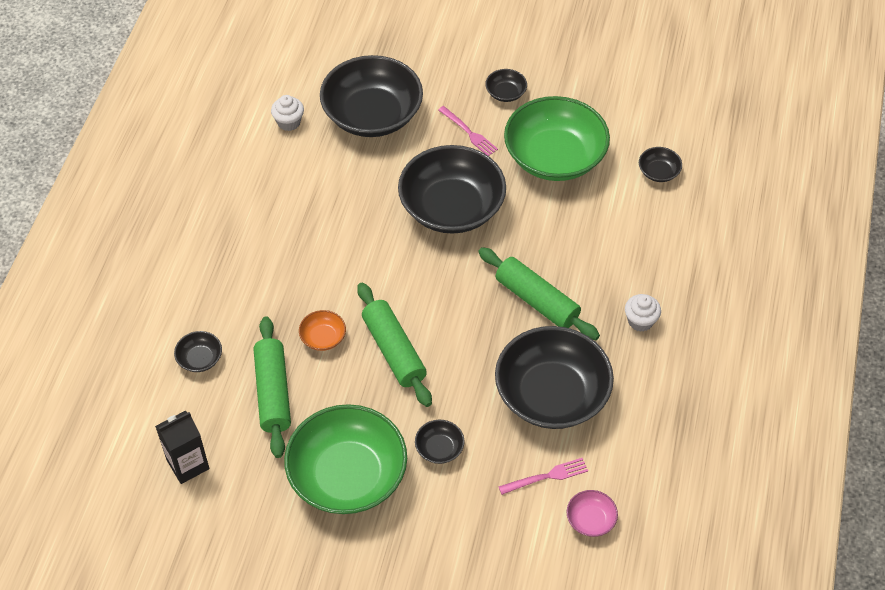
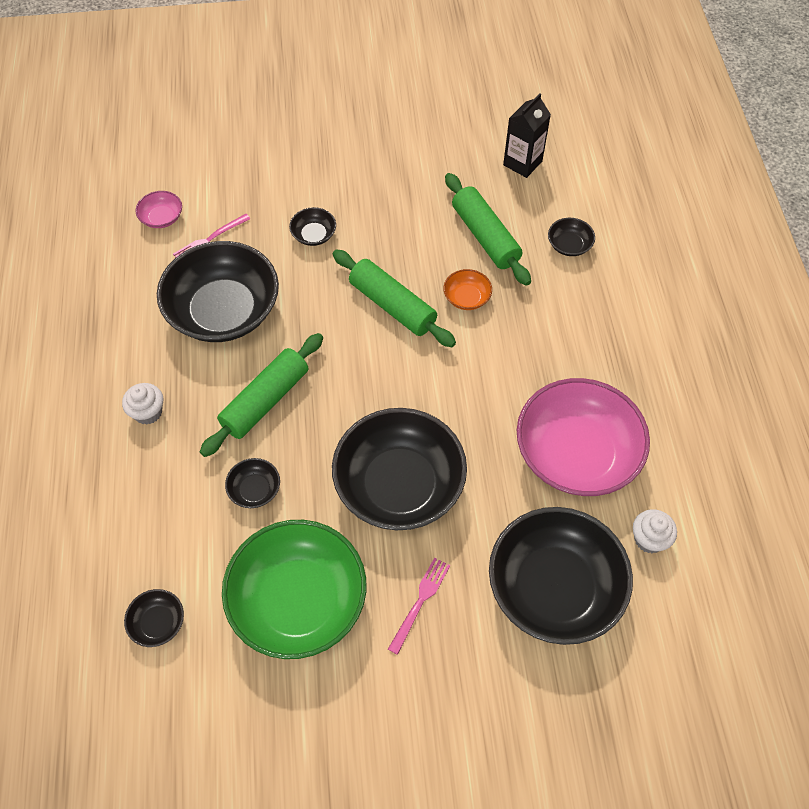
camera: 160 degrees right, 5 degrees up
green bowl [284,404,407,514] -> none
pink fork [438,106,498,156] -> pink fork turned 90 degrees clockwise [388,557,450,655]
green rolling pin [478,247,600,340] -> green rolling pin turned 75 degrees counterclockwise [200,333,323,457]
black bowl [485,69,527,102] -> black bowl moved to [225,458,280,508]
none -> pink bowl [517,378,650,496]

